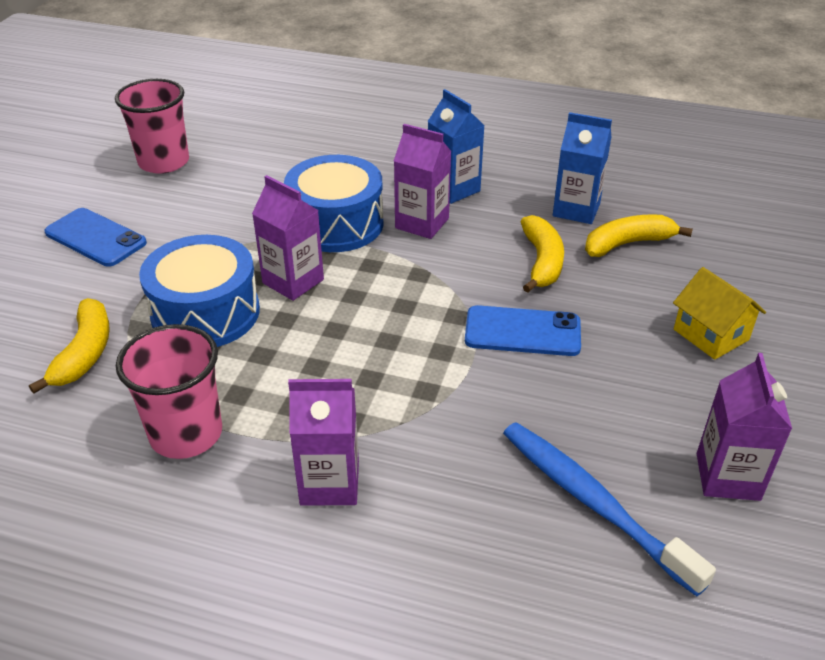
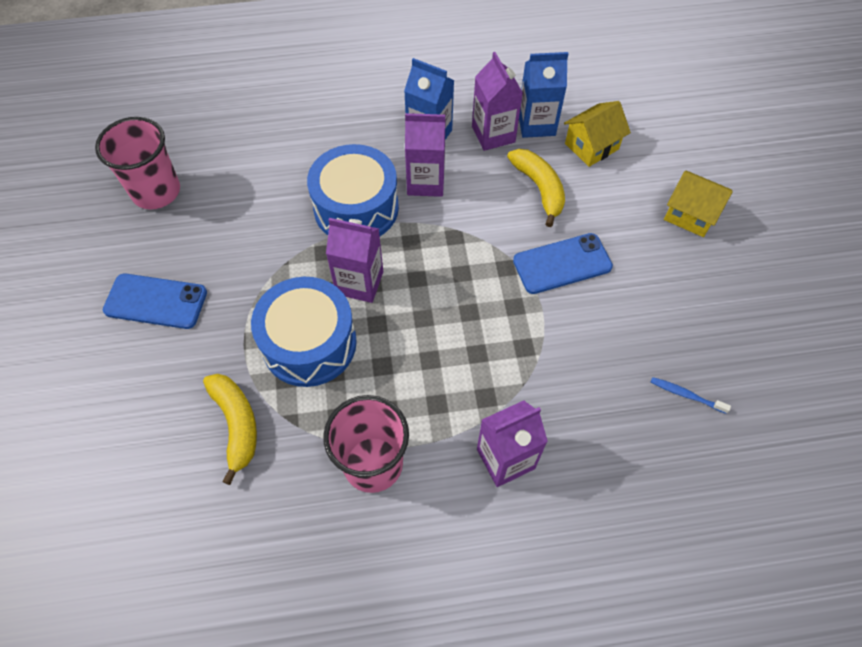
camera: 25 degrees left, 20 degrees up
blue toothbrush [503,422,716,596] -> blue toothbrush [651,377,731,414], size x0.42
yellow banana [585,214,693,257] -> yellow house [564,101,631,167]
purple carton [697,353,792,501] -> purple carton moved to [472,52,523,151]

